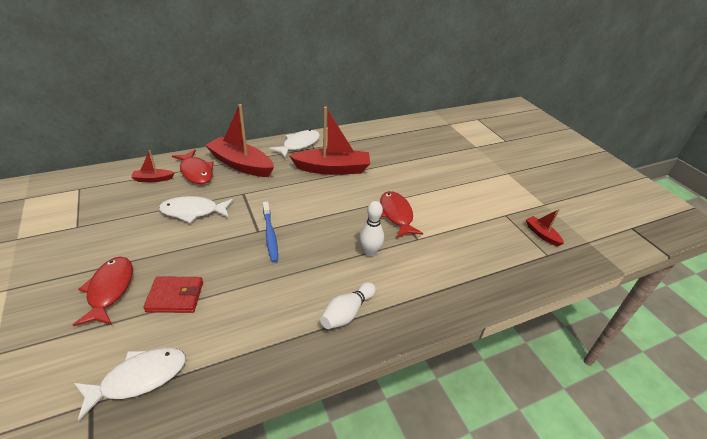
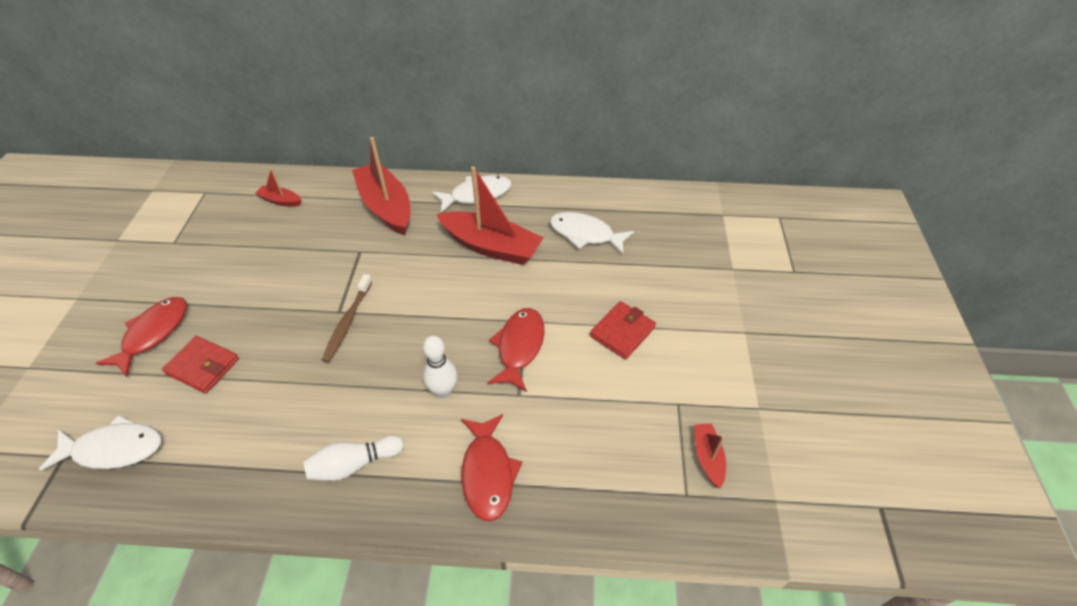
camera: 30 degrees right, 10 degrees up
white fish [159,196,233,223] -> white fish moved to [550,212,634,254]
red fish [172,150,214,184] -> red fish moved to [461,414,522,522]
blue toothbrush [263,202,278,263] -> brown toothbrush [322,274,372,363]
none -> red wallet [590,301,656,360]

